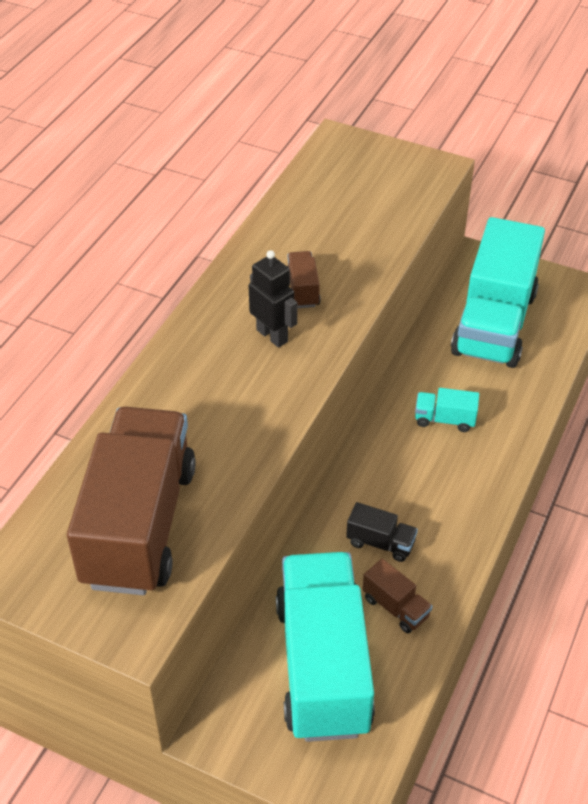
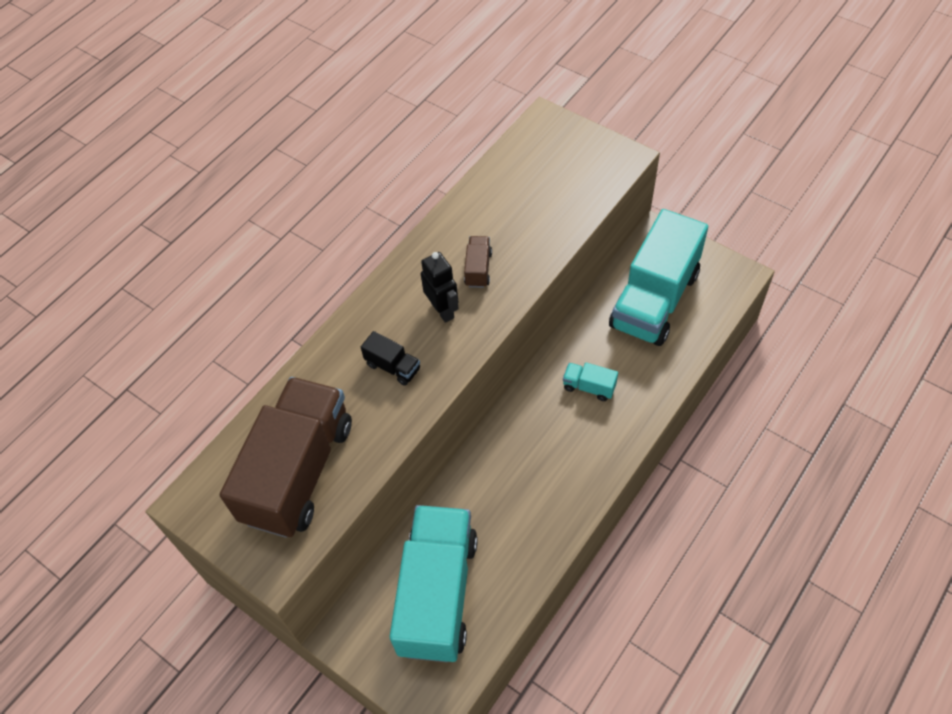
camera: 15 degrees right, 10 degrees up
black truck [346,502,418,562] -> black truck moved to [361,331,420,386]
brown truck [362,559,433,633] -> none

